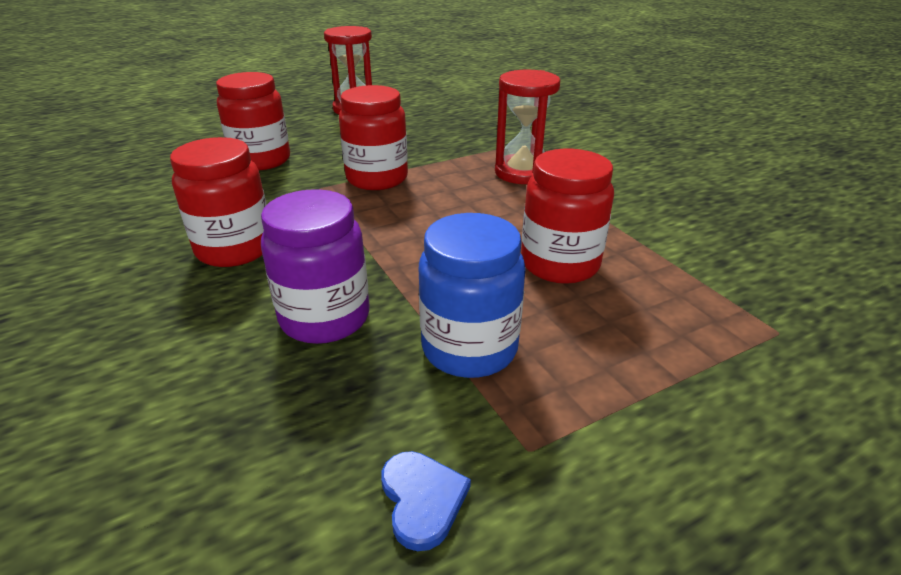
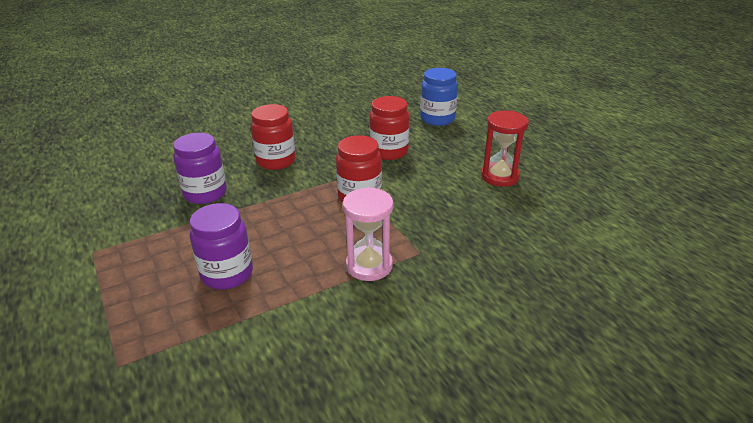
camera: 90 degrees right, 0 degrees up
blue heart [381,451,471,551] -> none
blue jar [419,213,526,378] -> blue jar moved to [420,68,458,126]
red hourglass [495,70,560,184] -> pink hourglass [343,187,393,281]
red jar [521,149,614,284] -> purple jar [190,203,253,290]

